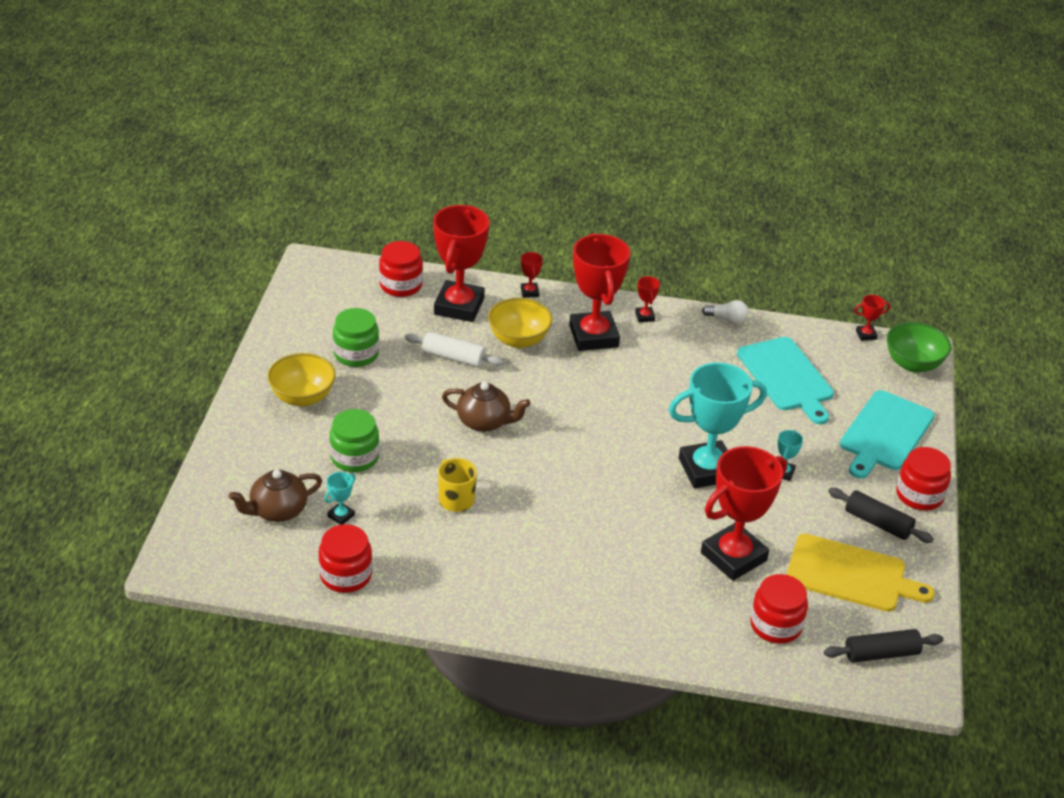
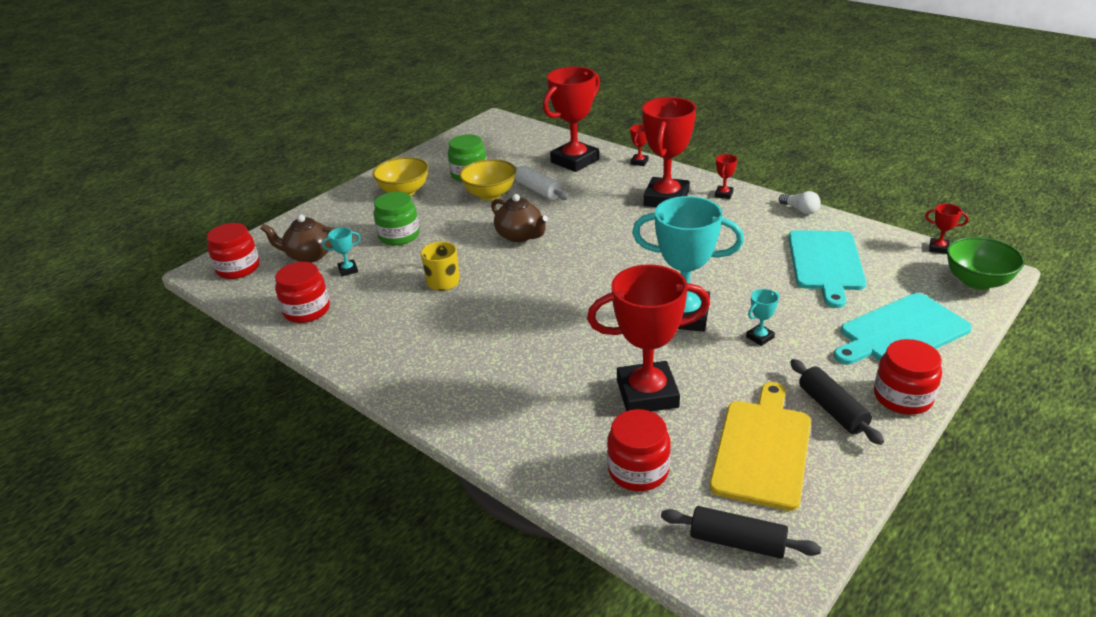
camera: 35 degrees right, 5 degrees down
red jar [379,241,423,297] -> red jar moved to [207,223,260,279]
yellow bowl [488,298,552,348] -> yellow bowl moved to [459,159,516,200]
yellow cutting board [786,534,935,612] -> yellow cutting board turned 120 degrees counterclockwise [710,382,811,511]

